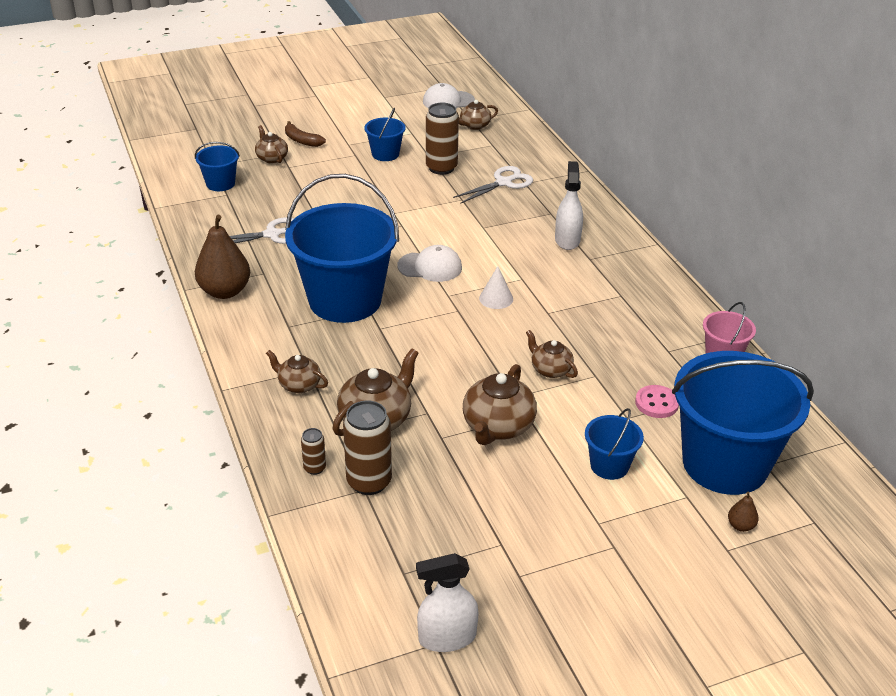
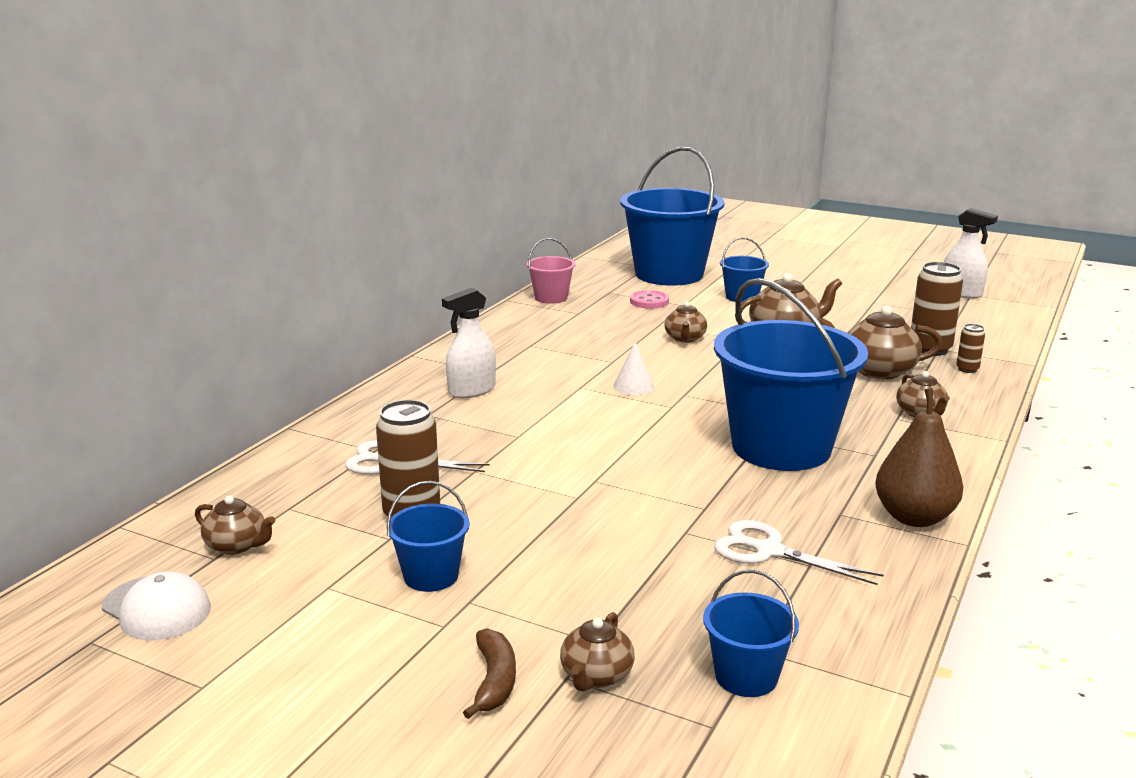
camera: 130 degrees left, 15 degrees down
white cap [397,245,462,282] -> none
brown pear [728,492,759,532] -> none

